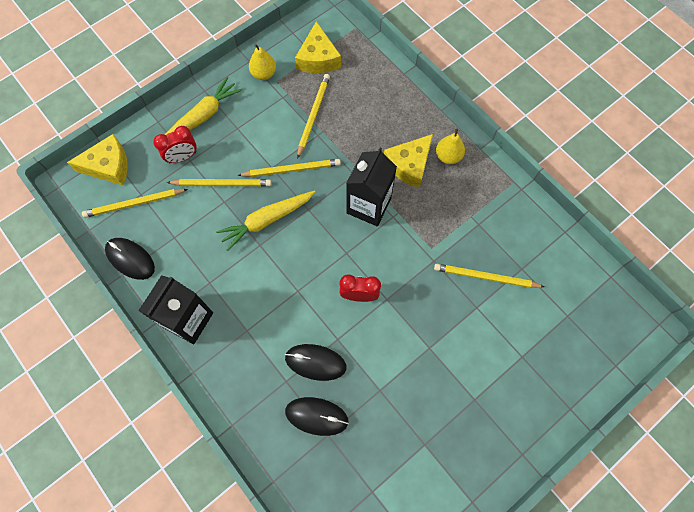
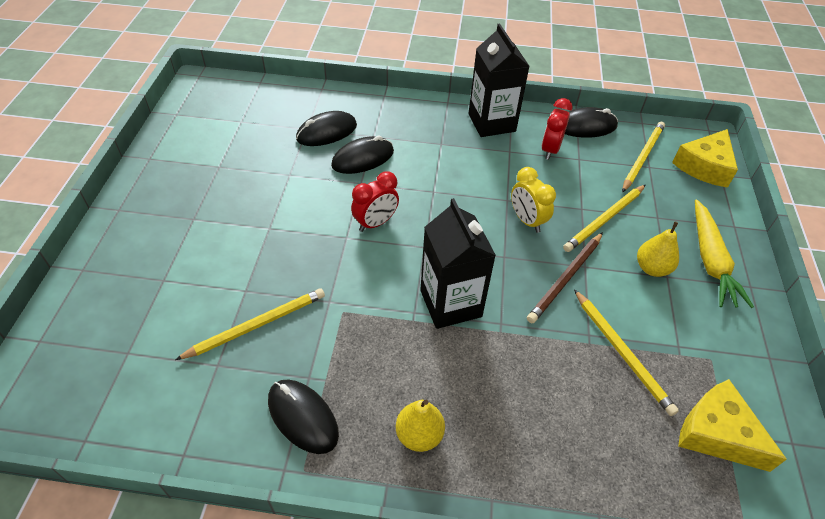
camera: 135 degrees right, 20 degrees down
red clock [153,126,197,163] -> red clock moved to [541,98,573,160]
yellow carrot [216,191,315,251] -> yellow clock [511,167,556,233]
yellow pencil [237,159,341,177] -> brown pencil [527,232,603,323]
yellow pear [249,44,276,80] -> yellow pear moved to [637,221,679,277]
yellow cheese [384,134,433,188] -> none
none -> black mouse [268,379,339,454]

